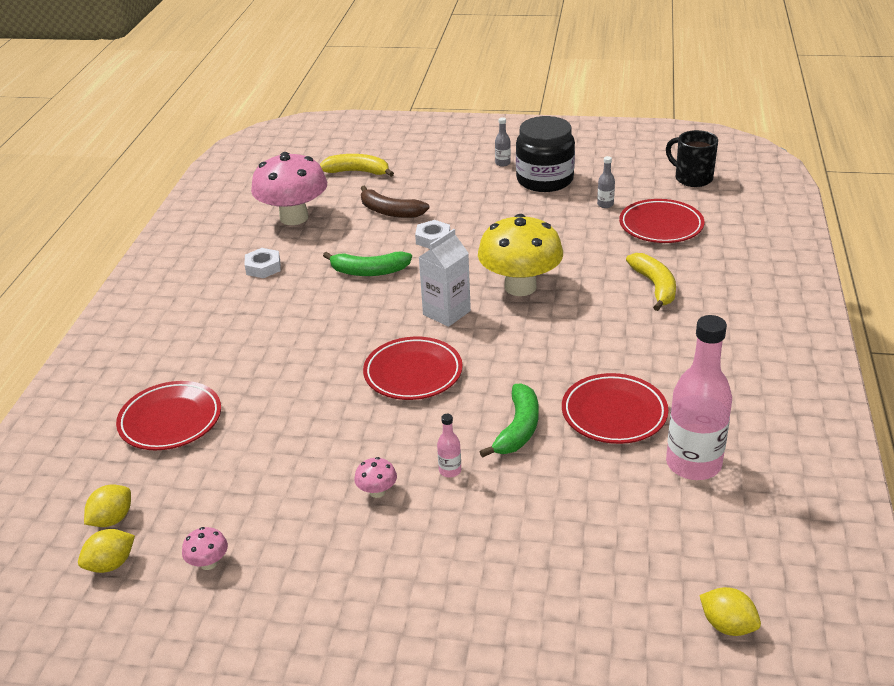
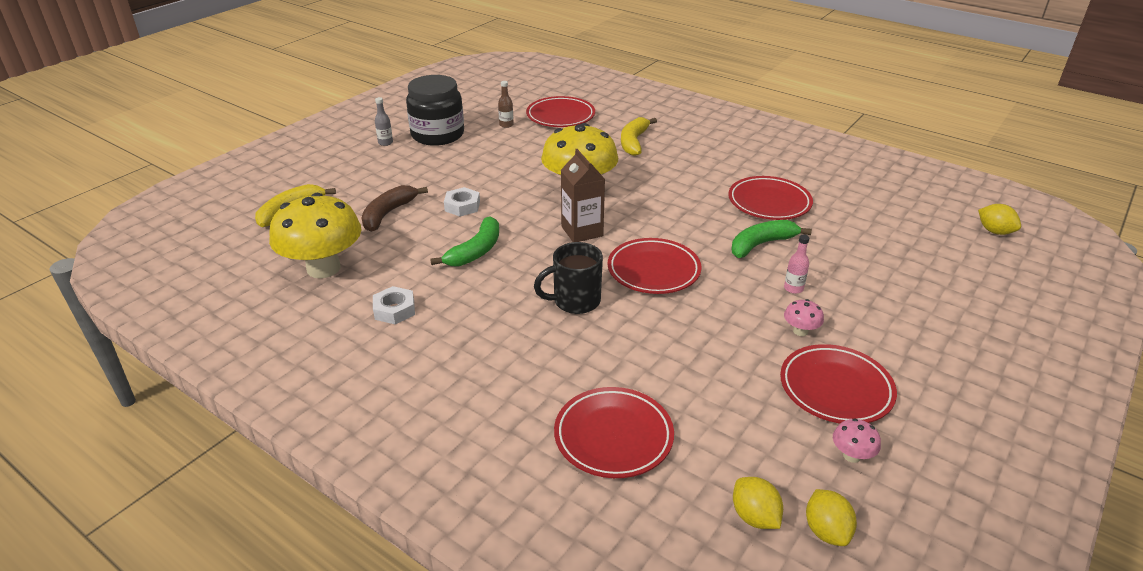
camera: 65 degrees left, 0 degrees up
pink mushroom [251,152,327,225] -> yellow mushroom [269,193,361,278]
brown banana [361,185,430,218] -> brown banana turned 150 degrees clockwise [362,185,428,232]
white carton [419,229,471,327] -> brown carton [561,149,605,242]
green banana [480,384,539,458] -> green banana turned 75 degrees counterclockwise [731,220,812,258]
grey bottle [597,156,615,208] -> brown bottle [498,81,514,128]
yellow banana [626,253,676,311] -> yellow banana turned 90 degrees counterclockwise [621,117,657,156]
black mug [666,130,718,187] -> black mug moved to [534,242,603,314]
pink bottle [666,315,732,480] -> none
yellow lemon [699,587,761,636] -> yellow lemon turned 75 degrees clockwise [978,204,1021,235]
none -> red plate [780,344,897,424]

